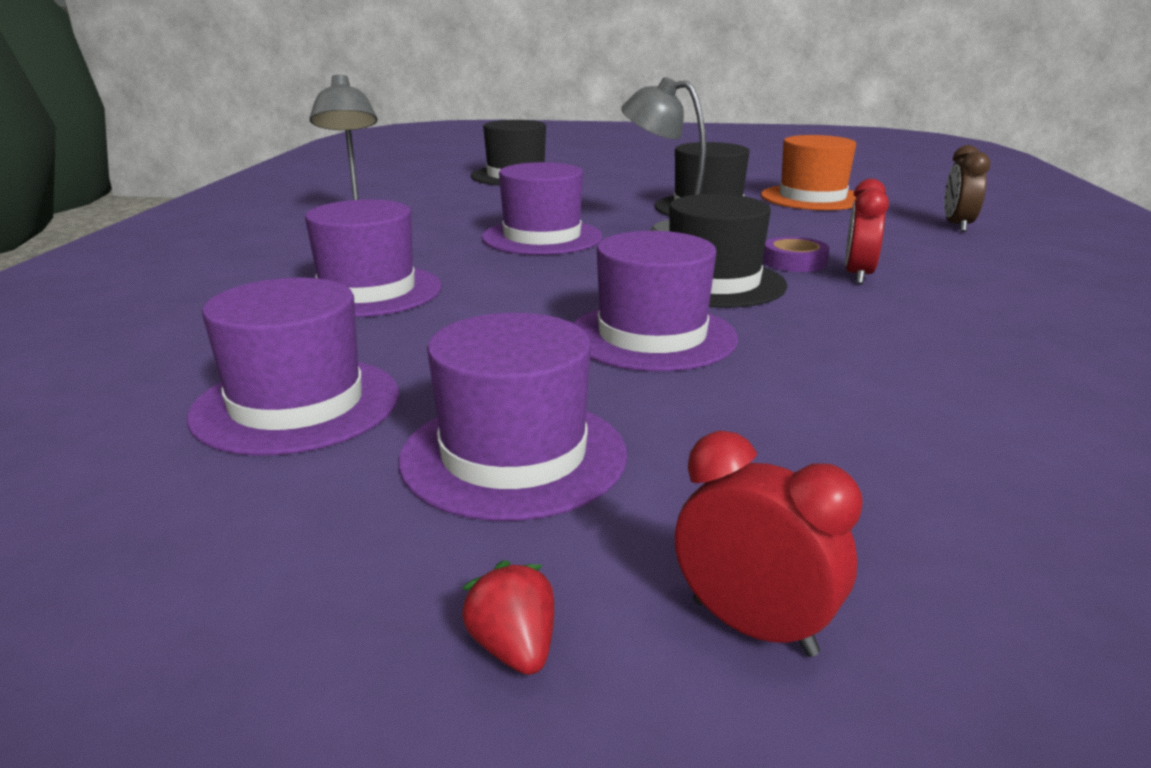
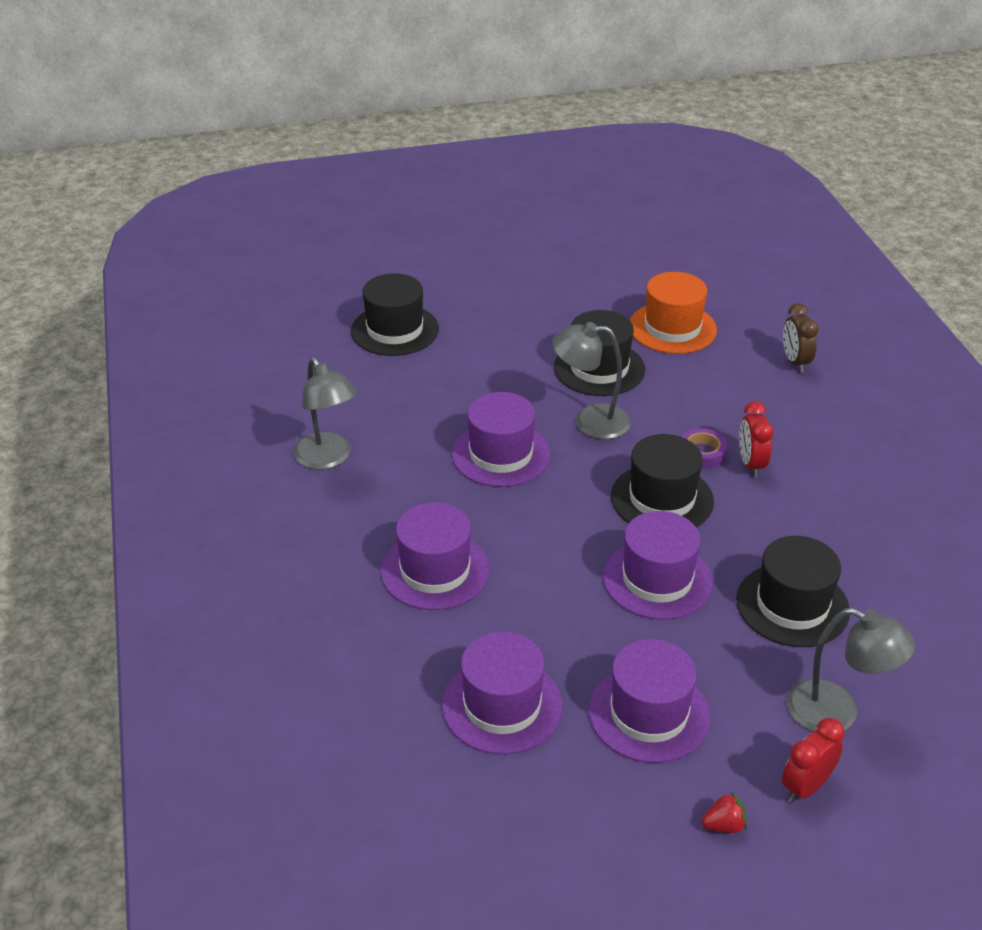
camera: 20 degrees left, 15 degrees up
red strawberry [461,560,554,675] -> red strawberry turned 120 degrees clockwise [702,792,747,833]
red clock [675,430,863,657] -> red clock turned 60 degrees counterclockwise [782,718,845,803]
none -> black hat [736,536,850,647]
none -> grey lamp [787,608,915,732]

